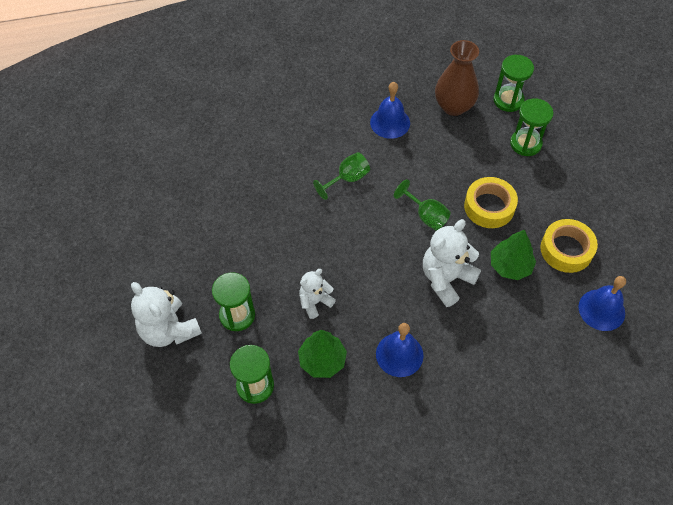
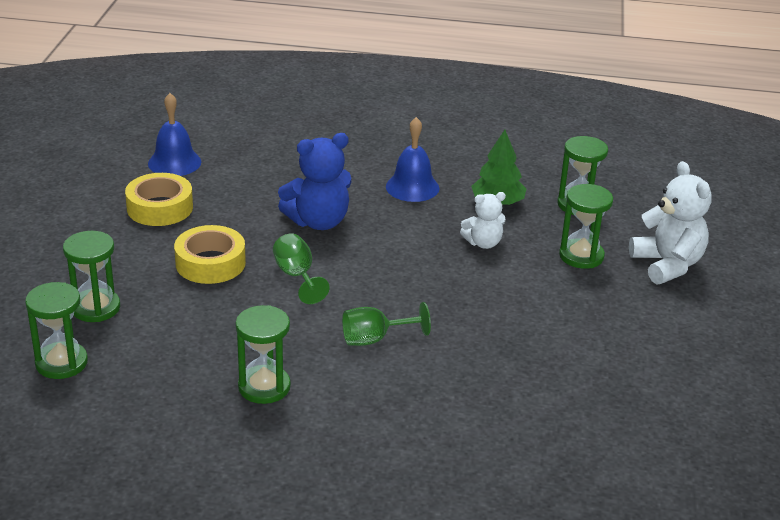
camera: 160 degrees left, 25 degrees down
blue bell [370,82,410,139] -> green hourglass [235,305,291,404]
white teddy bear [423,219,481,307] -> blue teddy bear [278,133,351,230]
brown vase [435,40,479,116] -> none
green tree [491,230,536,280] -> none

